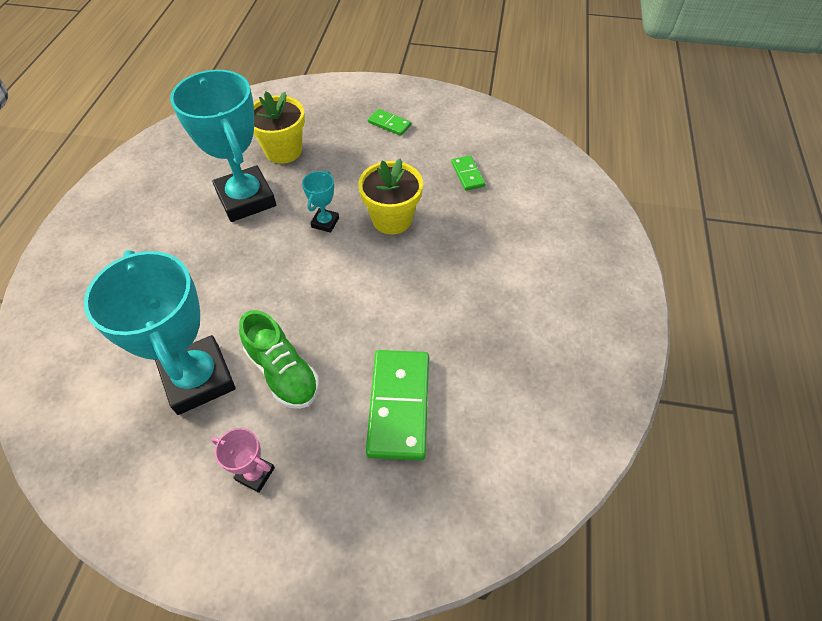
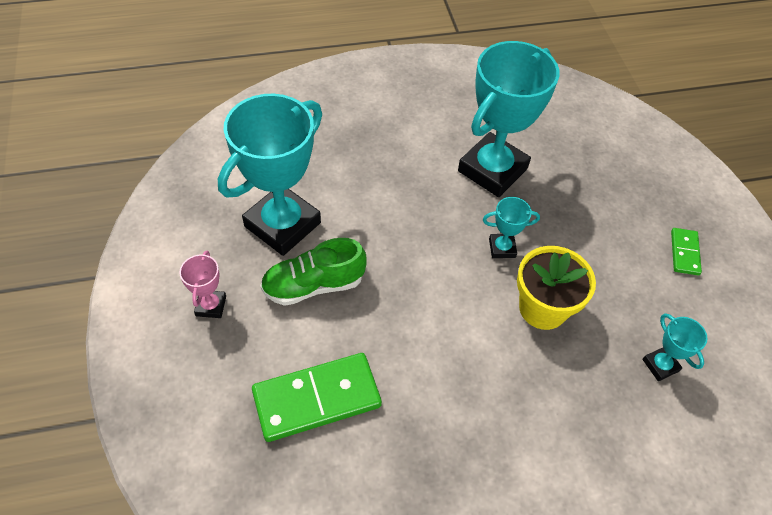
camera: 65 degrees right, 0 degrees up
green shoe [239,310,319,409] -> green shoe turned 45 degrees clockwise [261,238,367,306]
yellow flower pot [253,91,305,164] -> none
green domino [451,155,485,191] -> turquoise trophy [642,313,708,381]

